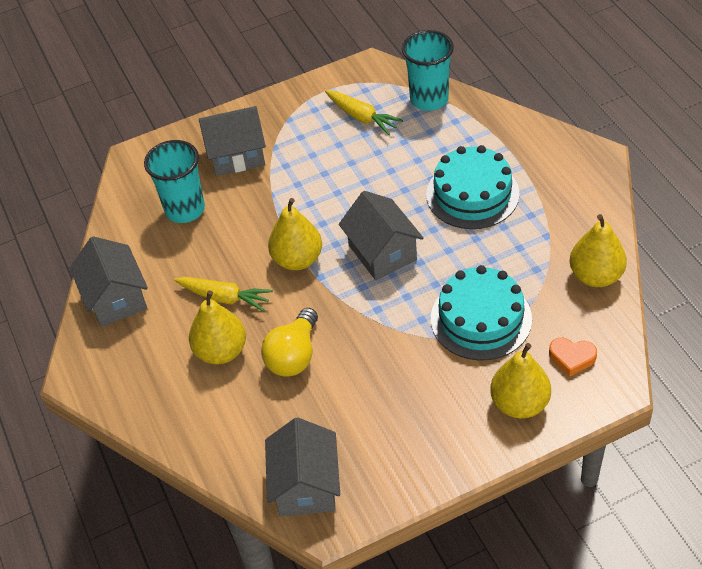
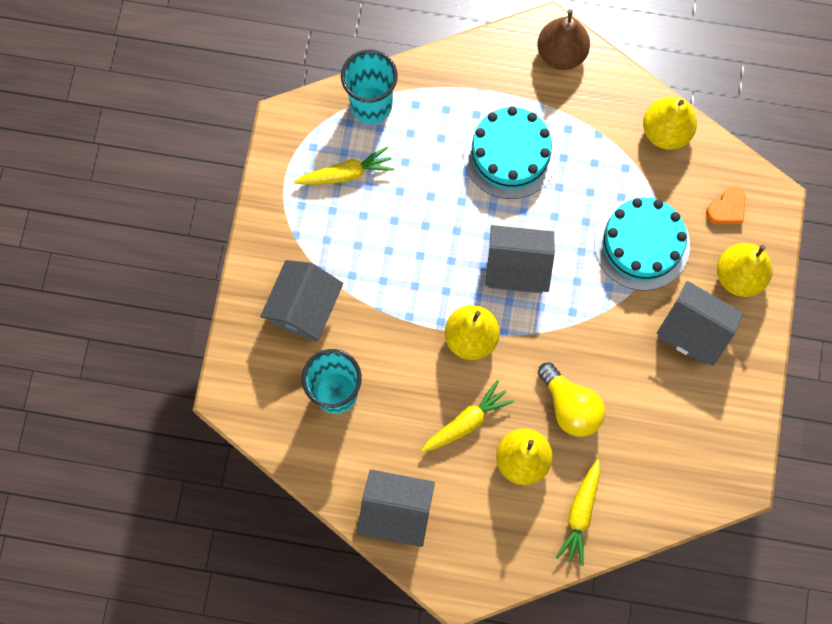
camera: 60 degrees left, 25 degrees up
grey house [265,417,340,517] -> grey house moved to [657,281,743,366]
none -> brown pear [537,9,590,70]
none -> yellow carrot [556,459,600,566]

